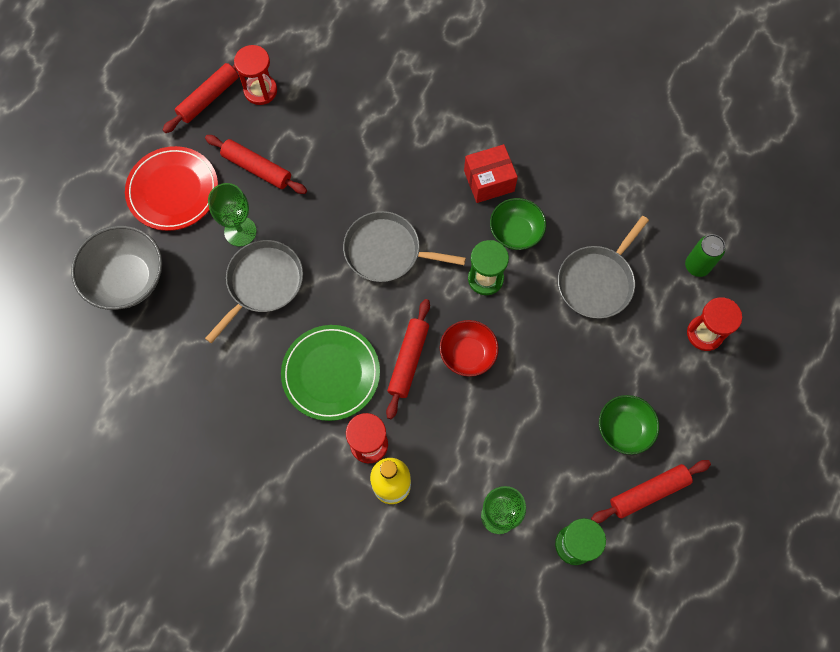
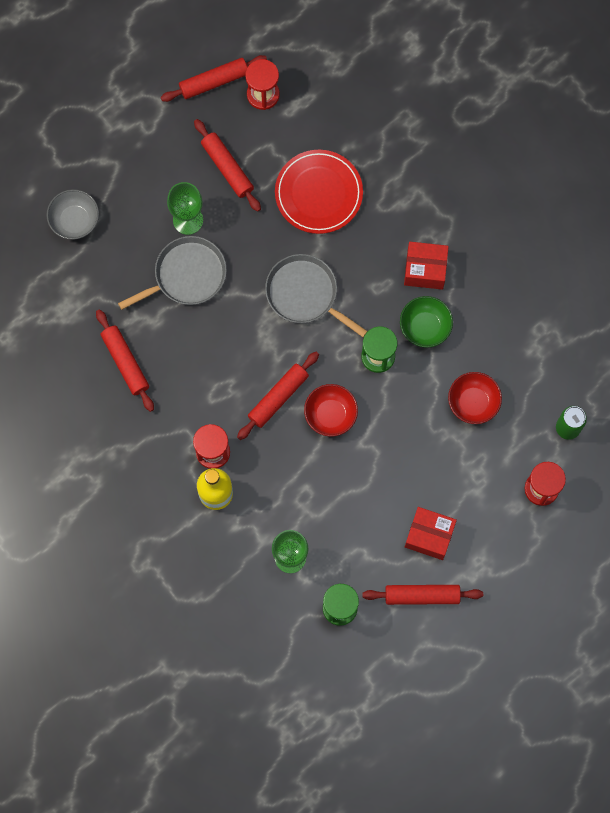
camera: 25 degrees right, 5 degrees up
grey bowl [71,225,162,310] -> grey bowl [46,189,99,240], size x0.64
red plate [125,146,218,231] -> red plate moved to [275,150,363,234]
green plate [281,325,380,421] -> none
grey pan [558,216,649,319] -> red bowl [448,372,502,424]
green bowl [599,395,659,455] -> red box [405,507,457,560]
none -> red rolling pin [96,310,154,412]

